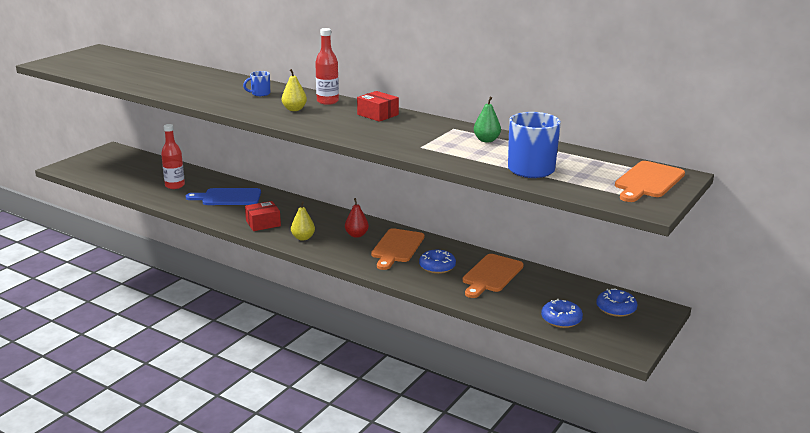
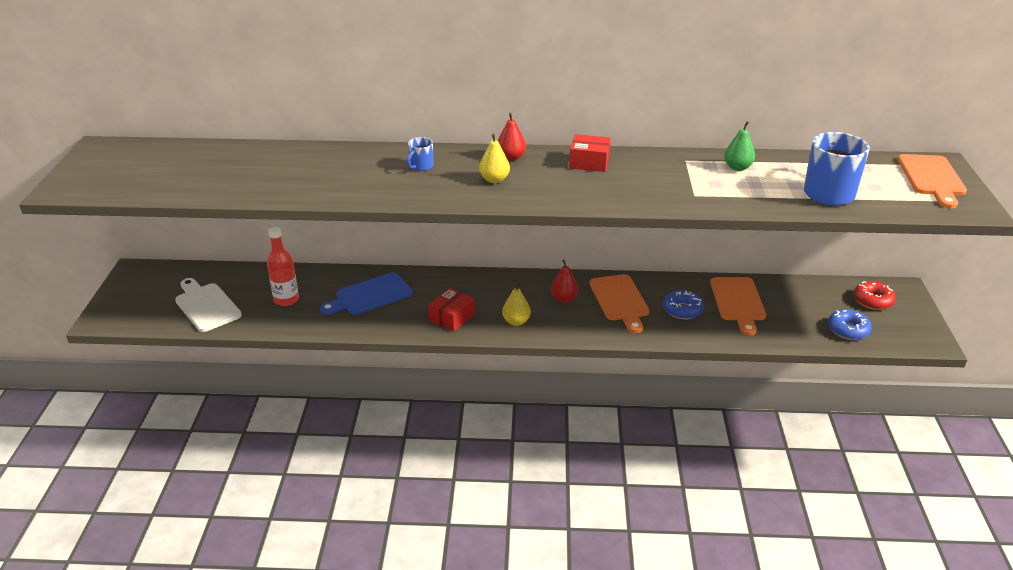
camera: 30 degrees left, 10 degrees up
red bottle [315,28,339,105] -> red pear [498,113,526,161]
blue donut [596,288,637,317] -> red donut [854,281,896,310]
none -> white cutting board [175,278,242,332]

